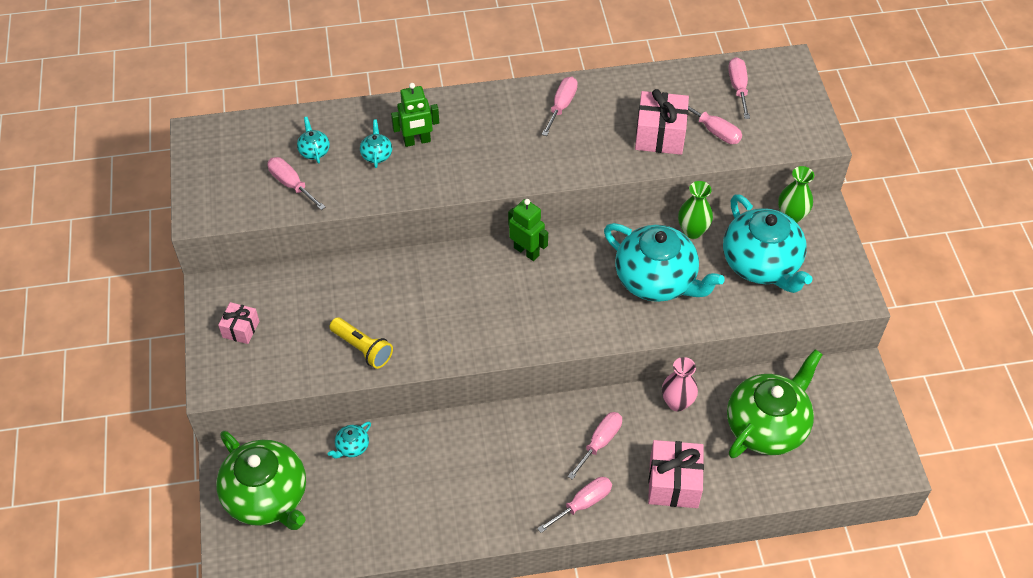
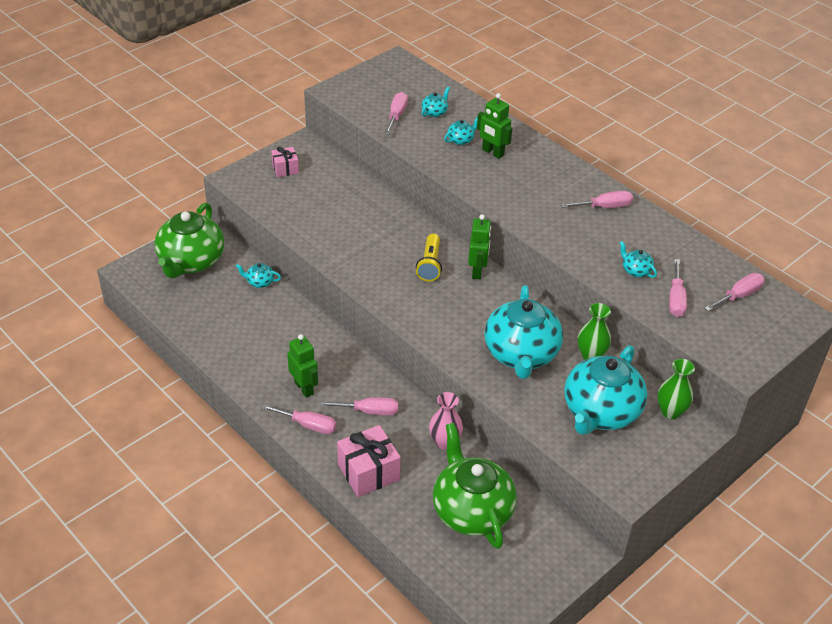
camera: 55 degrees right, 10 degrees down
yellow flashlight [330,317,393,369] -> yellow flashlight moved to [416,234,442,282]
pink gift [635,89,689,155] -> turquoise teapot [619,241,657,278]
green teapot [727,349,823,458] -> green teapot turned 120 degrees counterclockwise [433,423,517,549]
none -> green robot [287,334,318,398]

